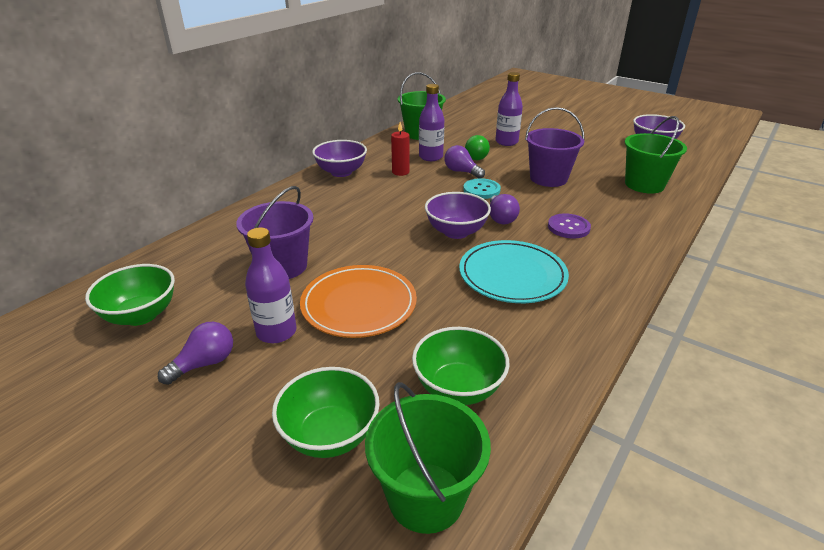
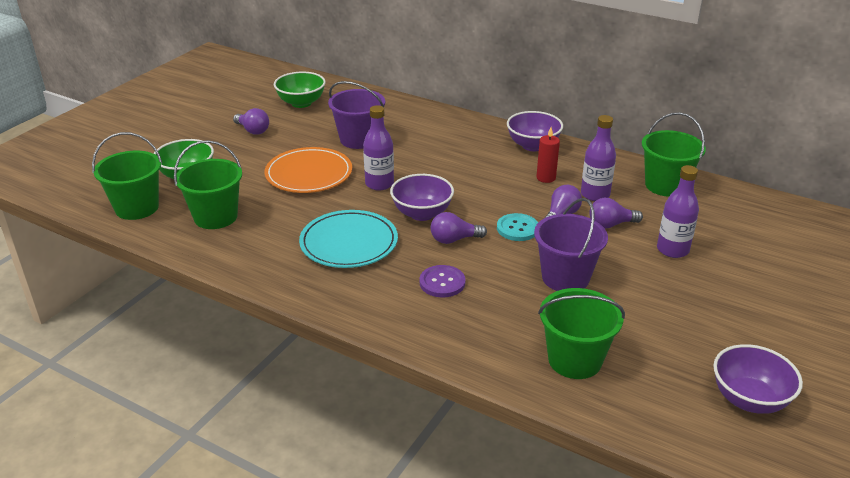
camera: 85 degrees right, 0 degrees up
purple bottle [245,227,297,343] -> purple bottle moved to [363,105,394,191]
green bowl [412,327,509,405] -> green bucket [174,140,242,229]
green light bulb [465,135,490,160] -> purple light bulb [589,198,643,229]

